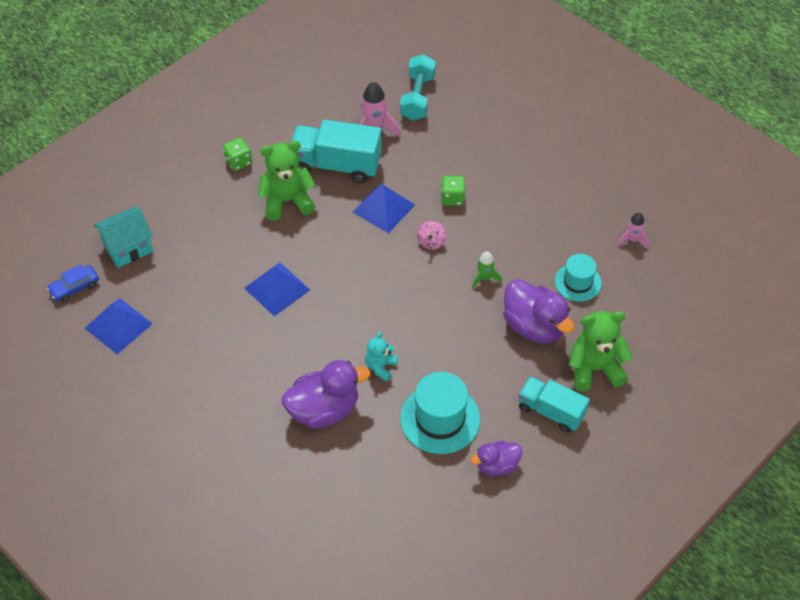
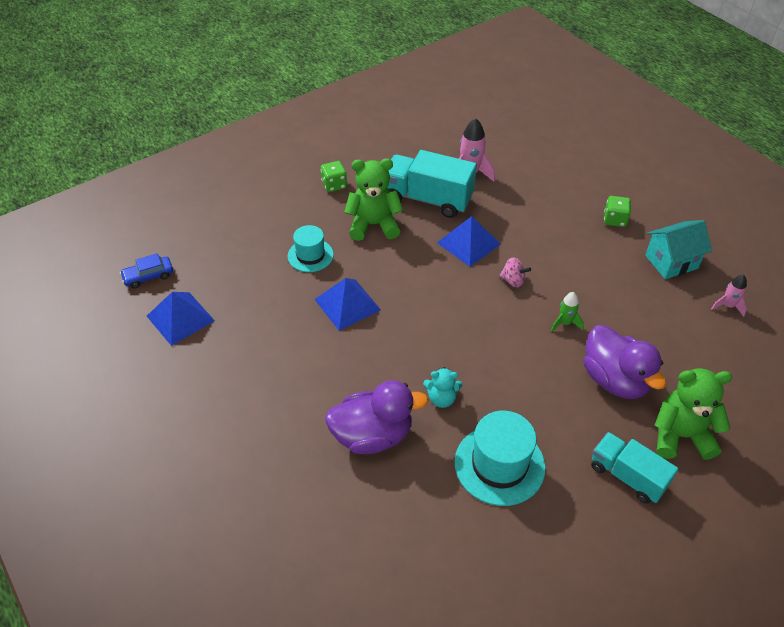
camera: 10 degrees right, 5 degrees down
turquoise house [94,207,153,268] -> turquoise house moved to [645,220,712,279]
turquoise teddy bear [365,332,398,382] -> turquoise teddy bear turned 120 degrees counterclockwise [423,367,463,408]
turquoise dumbbell [400,54,436,121] -> none
pink spinning top [417,221,446,250] -> pink spinning top turned 90 degrees counterclockwise [499,257,531,288]
green dice [441,176,465,205] -> green dice moved to [604,196,631,227]
purple duck [470,440,522,476] -> none
turquoise hat [555,254,602,301] -> turquoise hat moved to [288,225,334,272]

